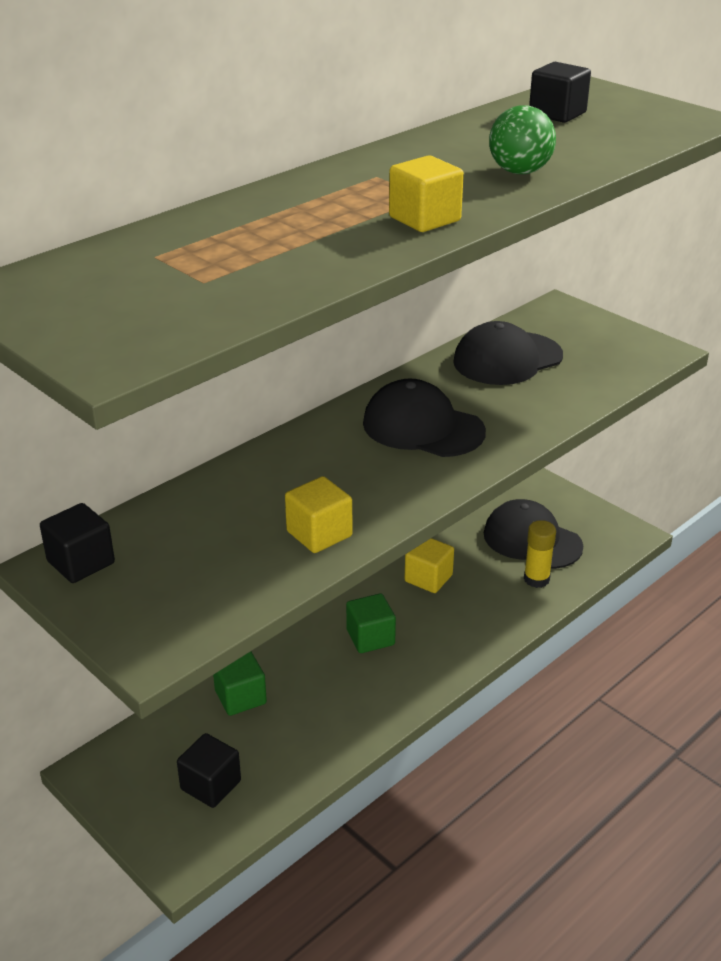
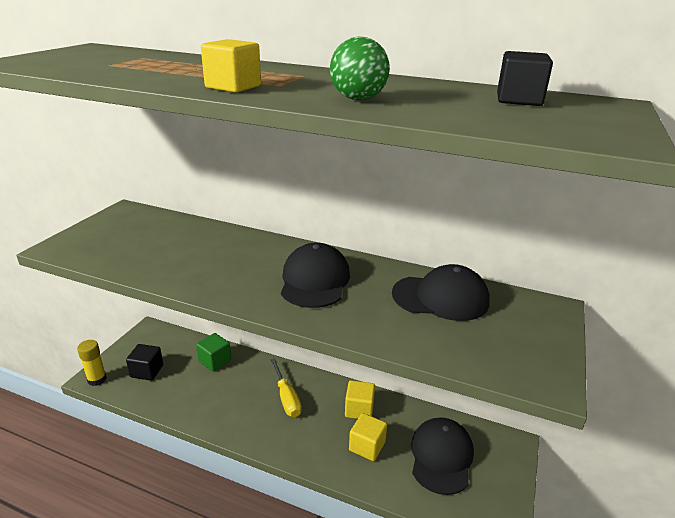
camera: 65 degrees right, 5 degrees down
black cube [40,503,115,583] -> none
yellow cube [285,476,352,553] -> yellow cube moved to [349,413,387,461]
green cube [346,593,396,653] -> yellow screwdriver [271,358,302,417]
black cap [453,321,563,385] -> black cap turned 150 degrees clockwise [392,264,490,321]
yellow glue stick [524,520,556,588] -> yellow glue stick moved to [77,340,107,386]

